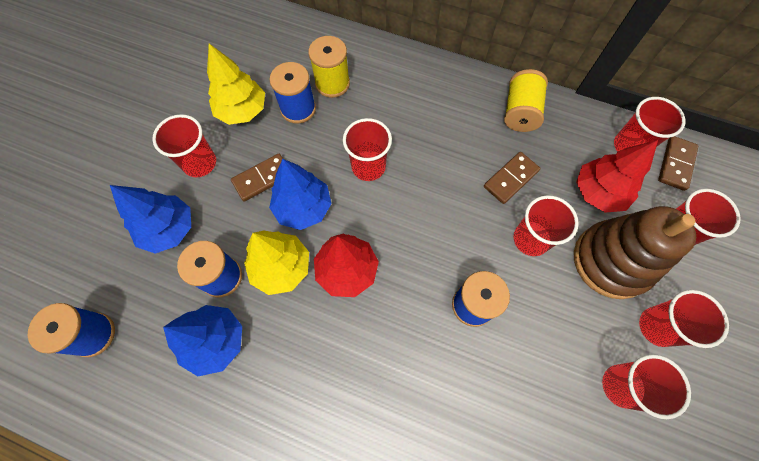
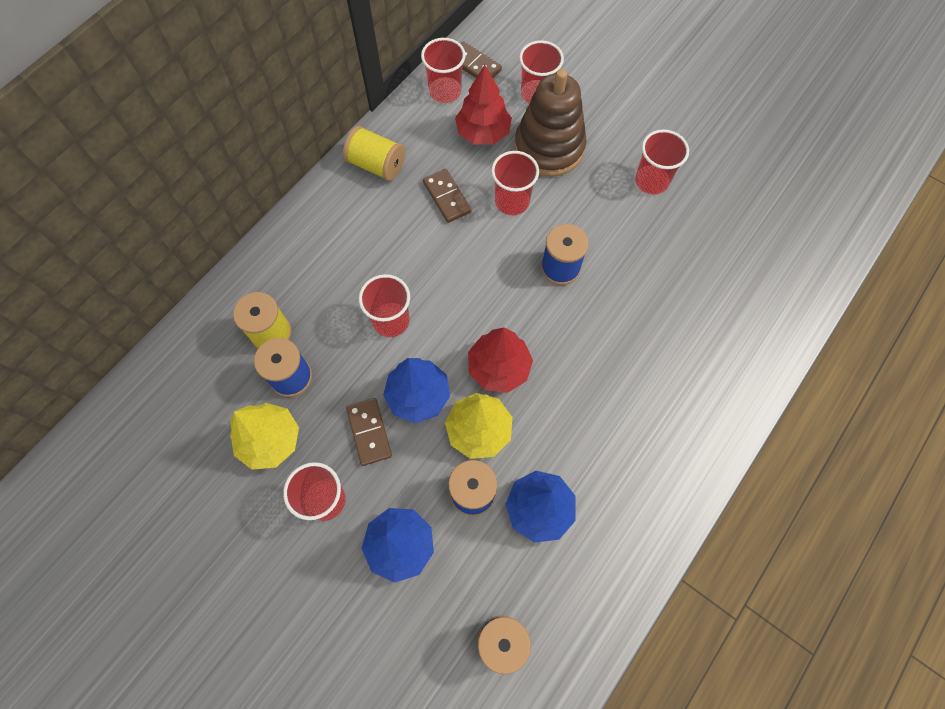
camera: 75 degrees left, 0 degrees up
red cup [639,290,729,348] -> none

